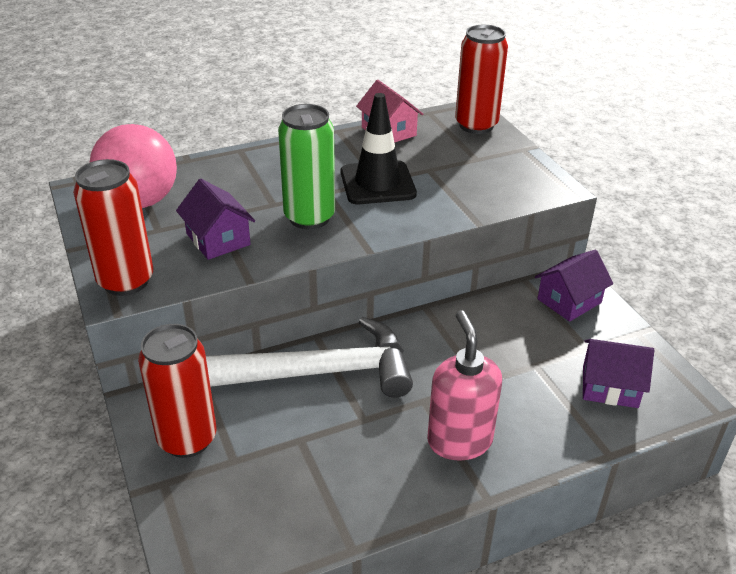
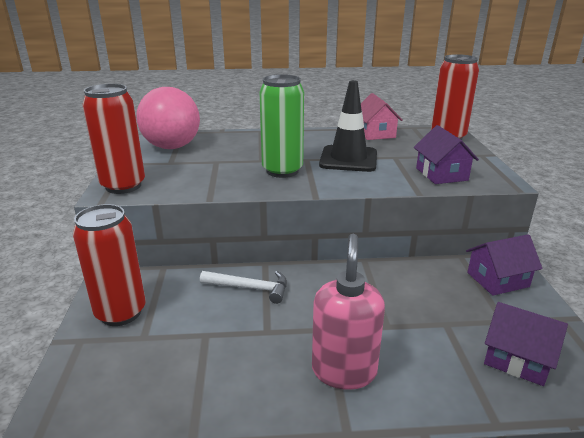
camera: 20 degrees right, 10 degrees down
purple house [176,179,255,260] -> purple house moved to [414,125,479,184]
white hammer [206,317,413,398] -> white hammer [200,271,287,304], size x0.49

